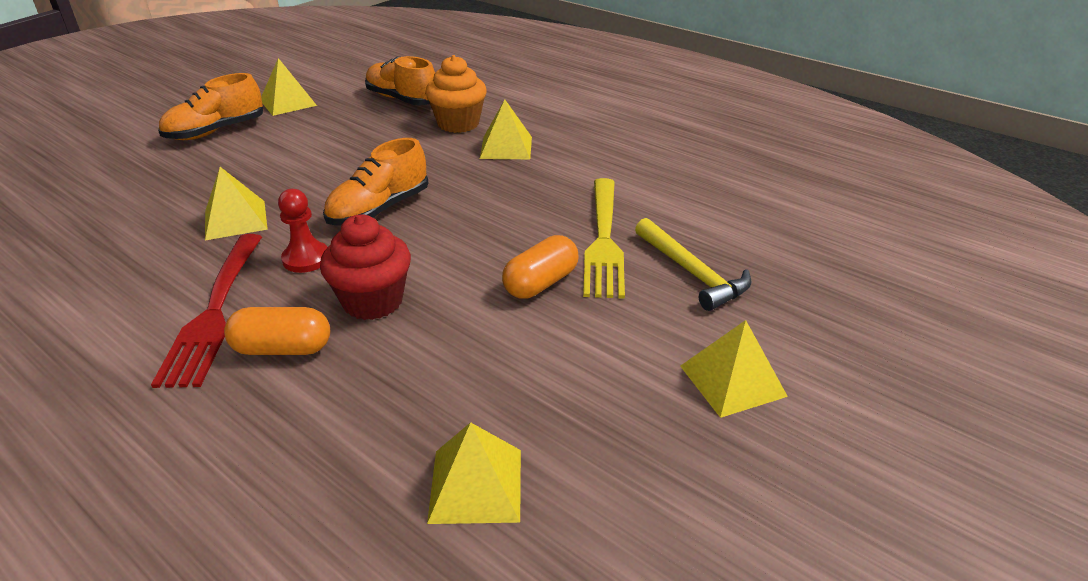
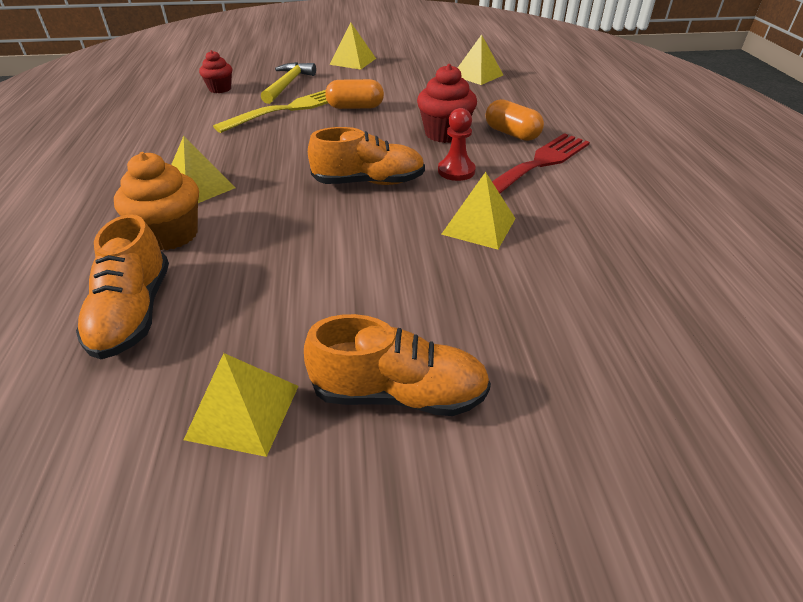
camera: 135 degrees left, 5 degrees up
none -> red cupcake [199,50,232,93]

